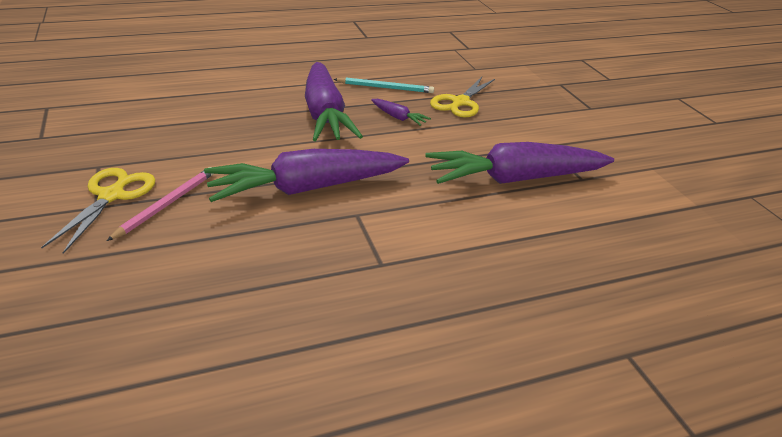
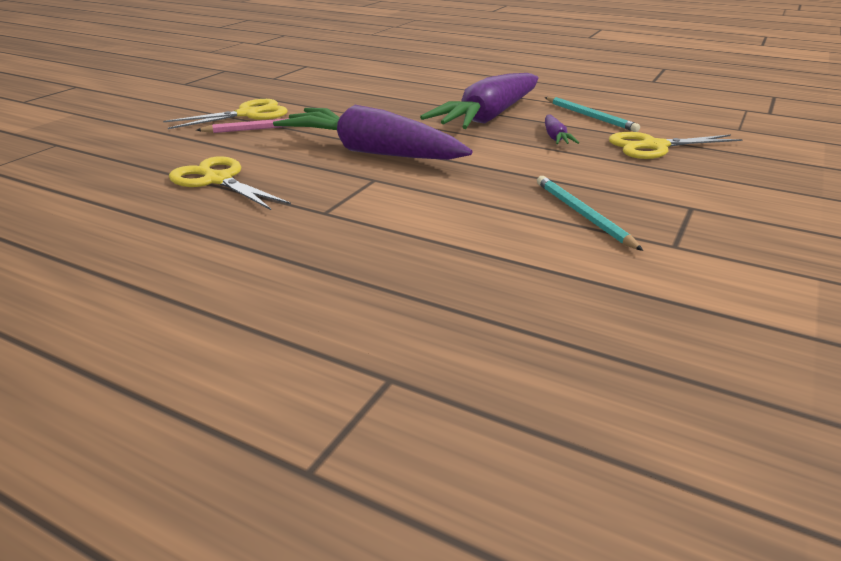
camera: 50 degrees right, 5 degrees down
purple carrot [425,142,614,184] -> turquoise pencil [537,176,643,251]
none -> yellow scissors [169,157,291,210]

